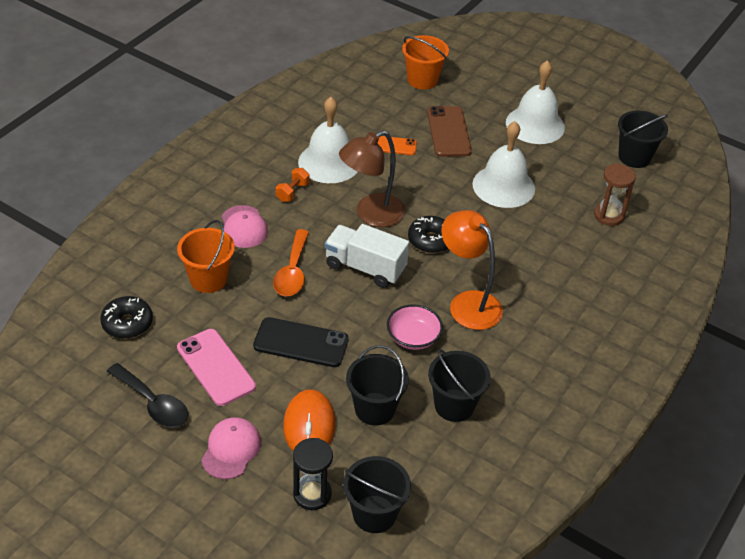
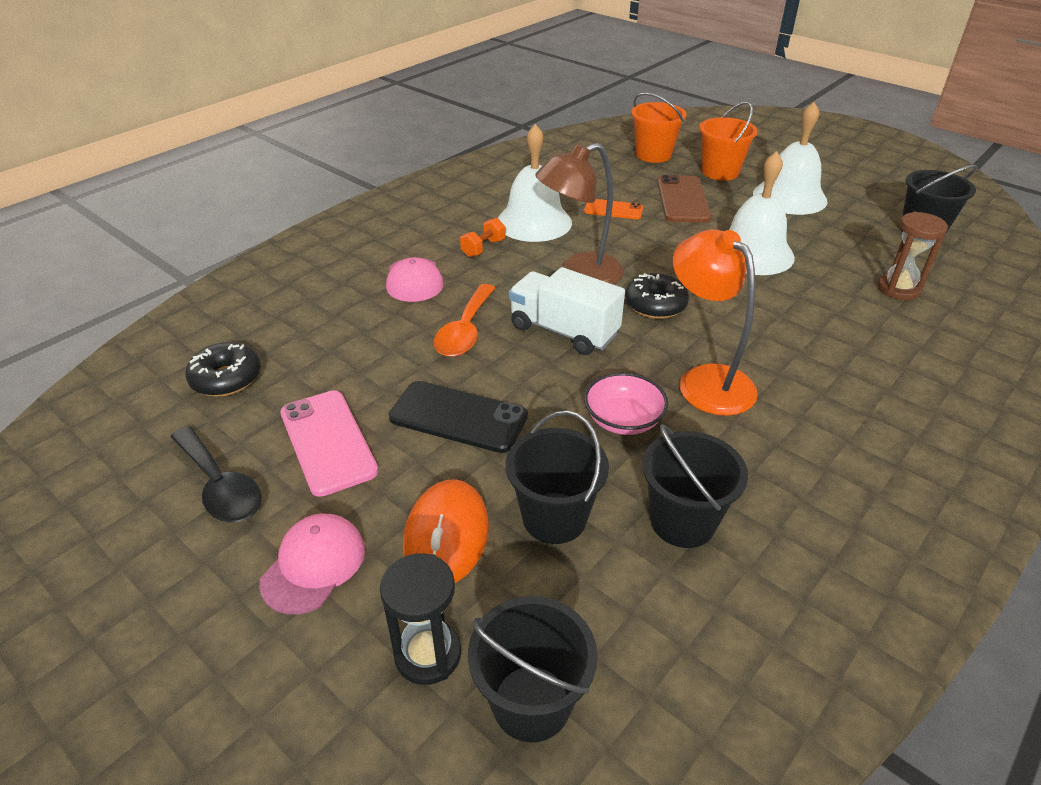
camera: 10 degrees right, 5 degrees down
orange bucket [177,220,235,293] -> orange bucket moved to [699,102,758,181]

